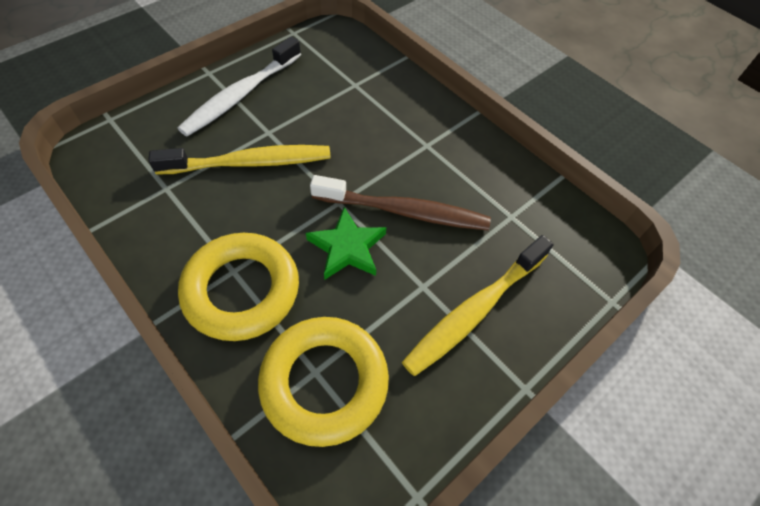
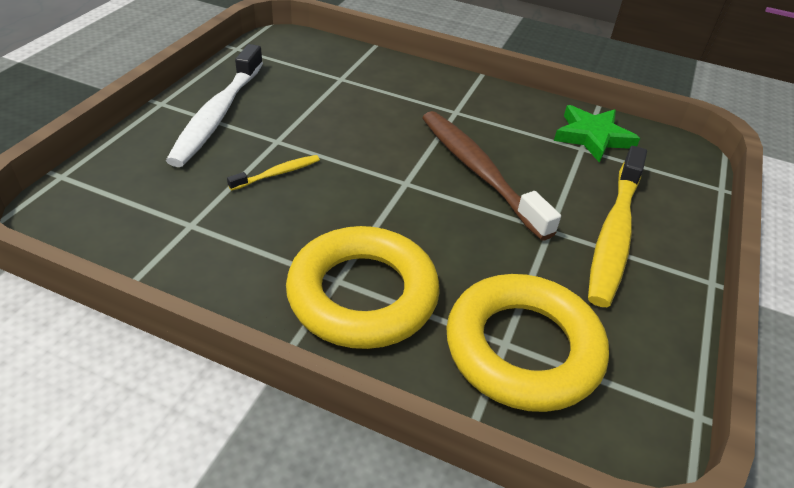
camera: 25 degrees left, 15 degrees down
yellow toothbrush [148,145,331,174] -> yellow toothbrush [227,155,320,191], size x0.45
green star [306,207,386,279] -> green star moved to [554,105,640,163]
brown toothbrush [310,175,491,230] -> brown toothbrush turned 105 degrees counterclockwise [422,111,561,240]

